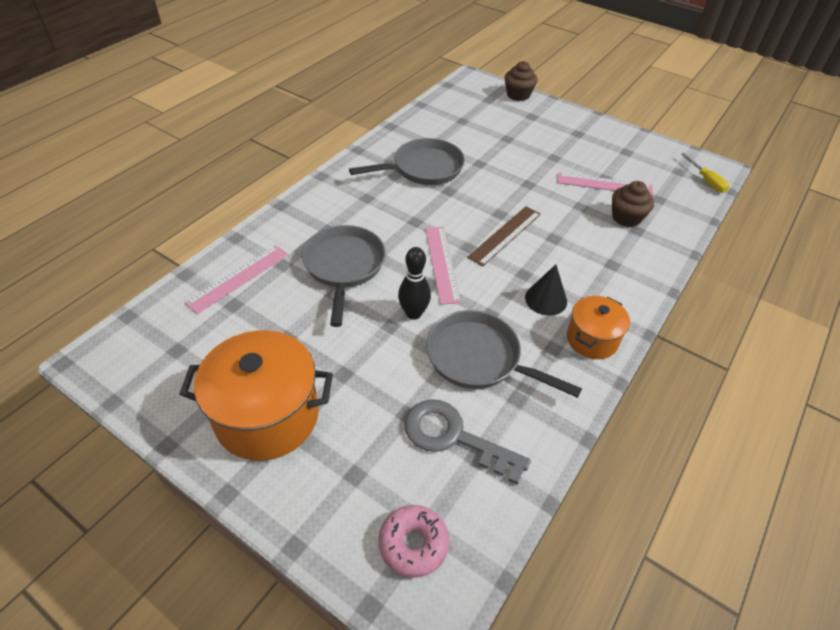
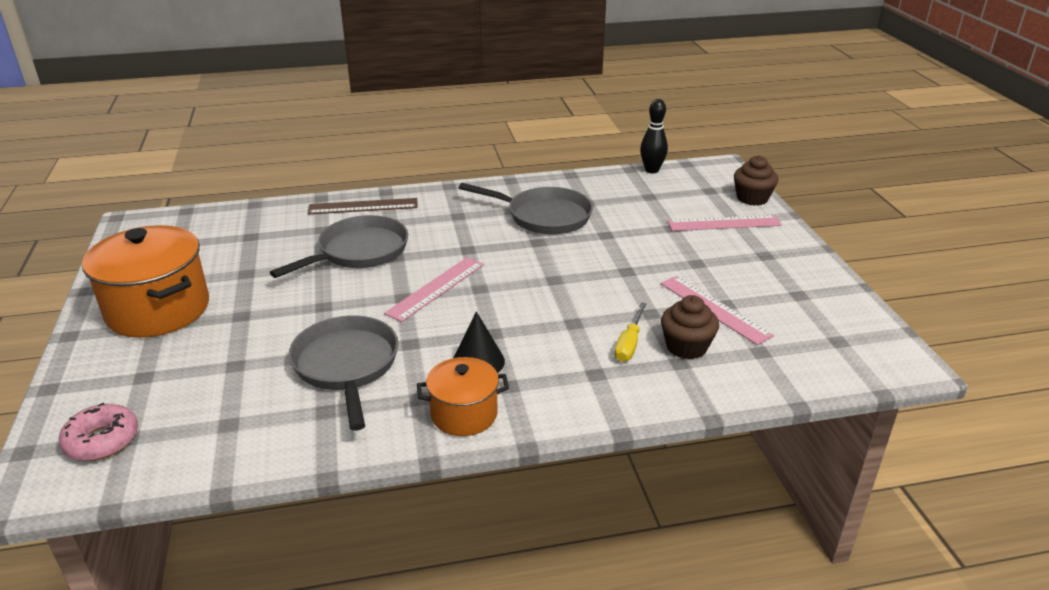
camera: 45 degrees right, 15 degrees down
pink ruler [184,245,288,314] -> pink ruler moved to [667,215,782,231]
black bowling pin [398,247,431,320] -> black bowling pin moved to [640,99,668,173]
grey key [404,399,531,485] -> none
brown ruler [467,206,541,267] -> brown ruler moved to [308,198,418,214]
yellow screwdriver [681,153,729,193] -> yellow screwdriver moved to [615,302,647,362]

